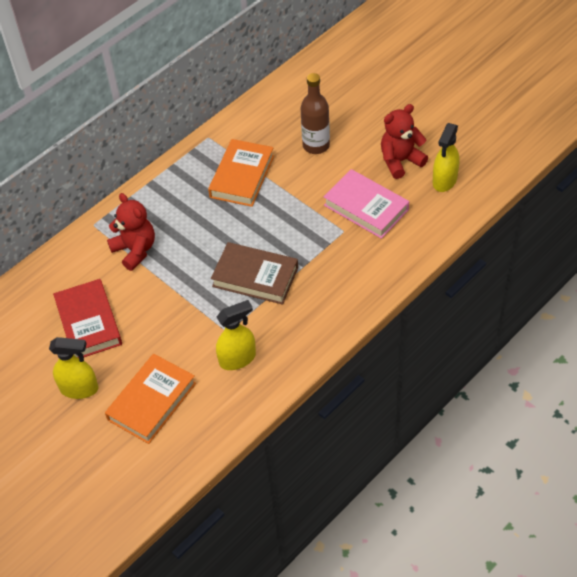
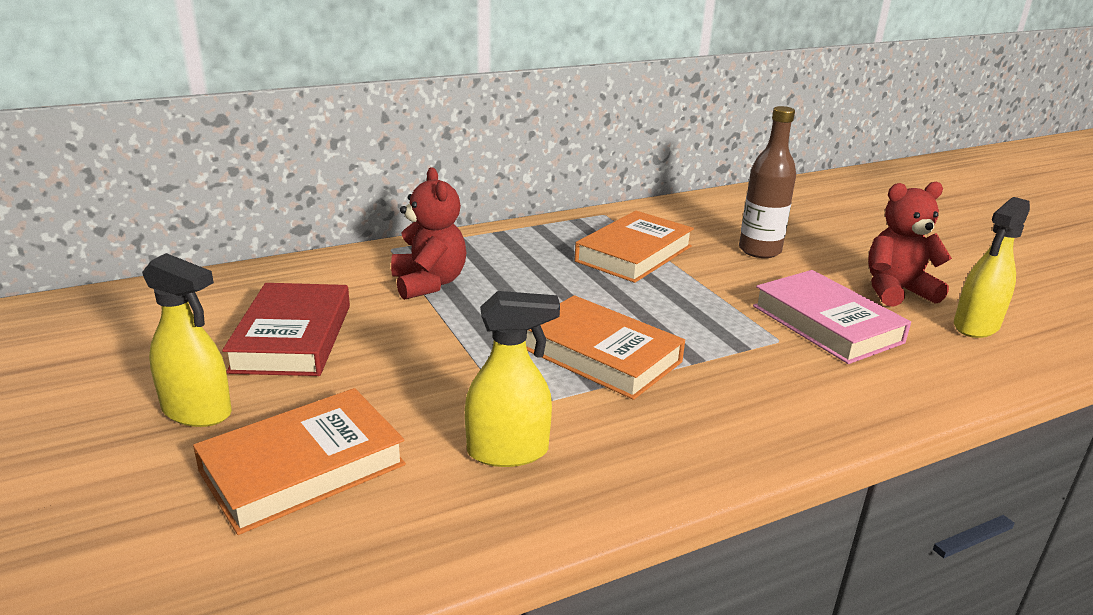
camera: 15 degrees right, 25 degrees down
brown book [211,242,298,305] -> orange book [526,295,685,400]

